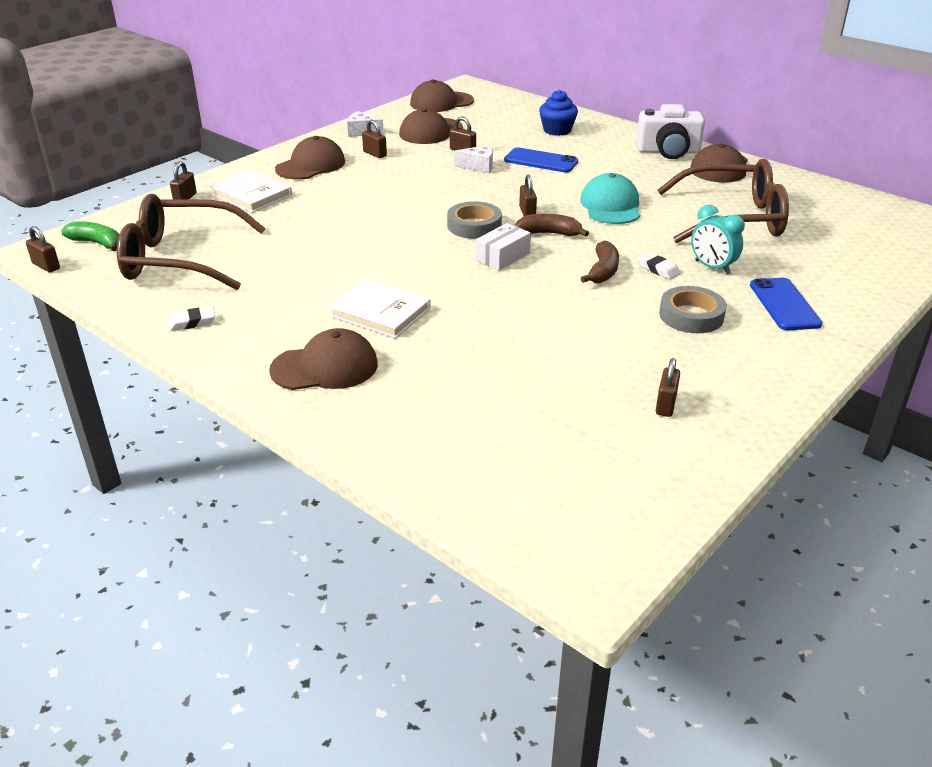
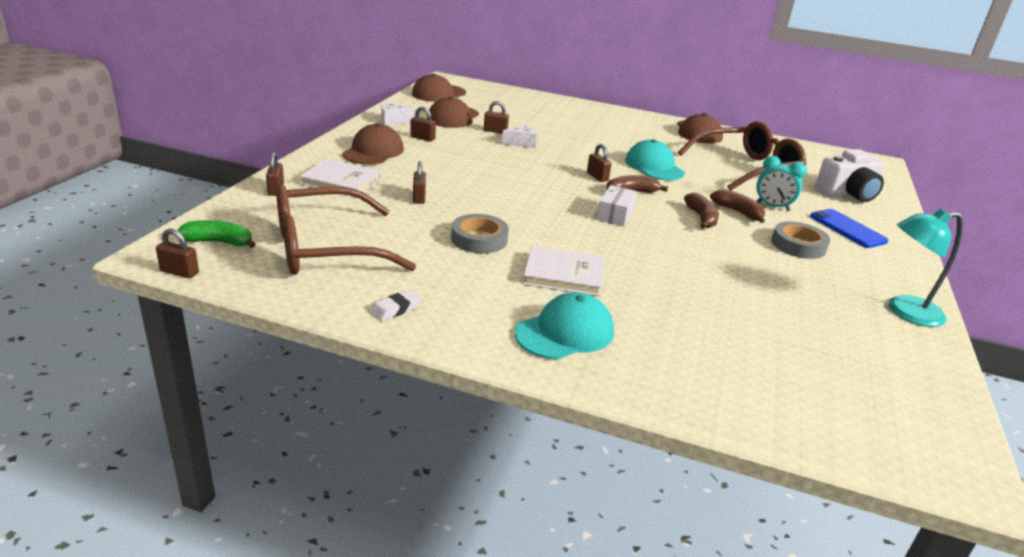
camera: 25 degrees left, 5 degrees down
brown cap [269,328,378,390] -> turquoise cap [515,292,614,360]
grey tape [447,201,502,239] -> grey tape moved to [451,214,509,253]
blue phone [504,147,578,173] -> none
blue cupcake [539,90,578,136] -> none
white camera [636,104,705,159] -> white camera moved to [815,149,885,202]
white eraser [637,252,681,280] -> brown banana [710,189,765,223]
brown padlock [656,358,680,417] -> brown padlock moved to [413,161,426,204]
none -> turquoise lamp [888,209,963,327]

